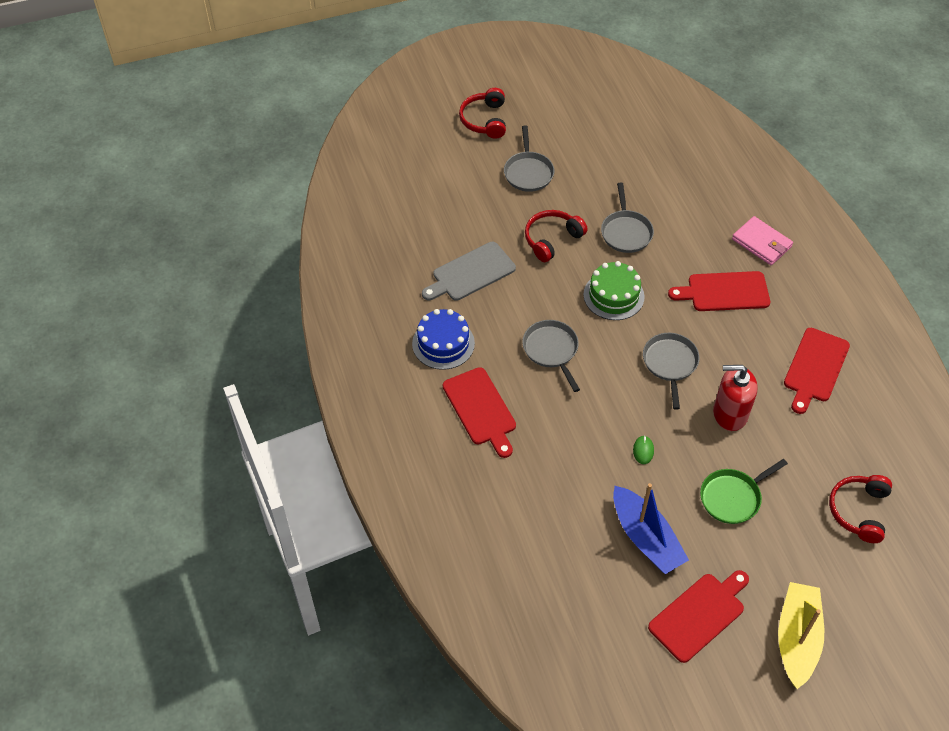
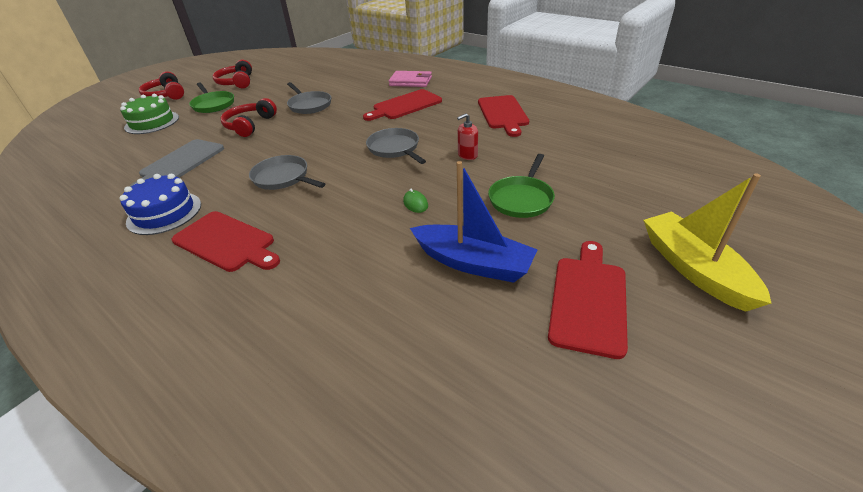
camera: 30 degrees left, 15 degrees down
grey pan [504,126,554,192] -> green pan [189,82,234,113]
green cake [583,261,644,320] -> green cake moved to [120,94,179,134]
red soap dispenser [713,365,758,431] -> red soap dispenser [457,113,478,160], size x0.55
red headphones [829,475,892,543] -> red headphones moved to [213,60,252,88]

